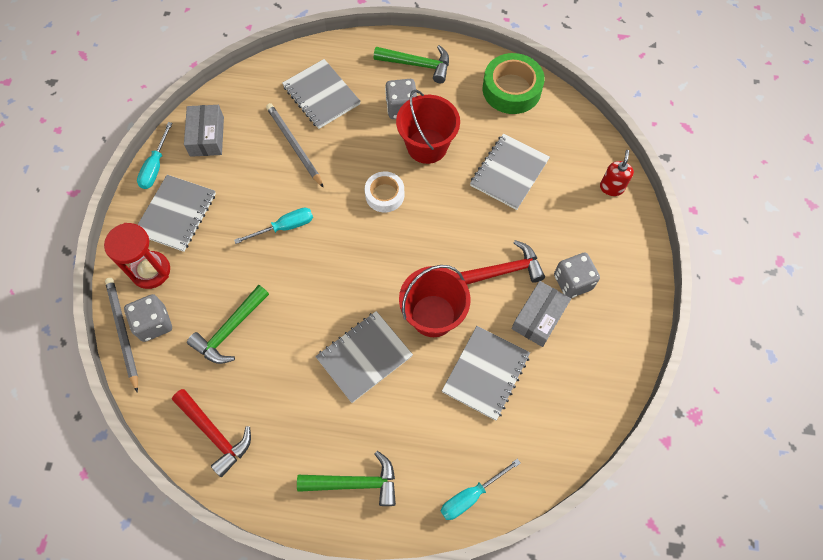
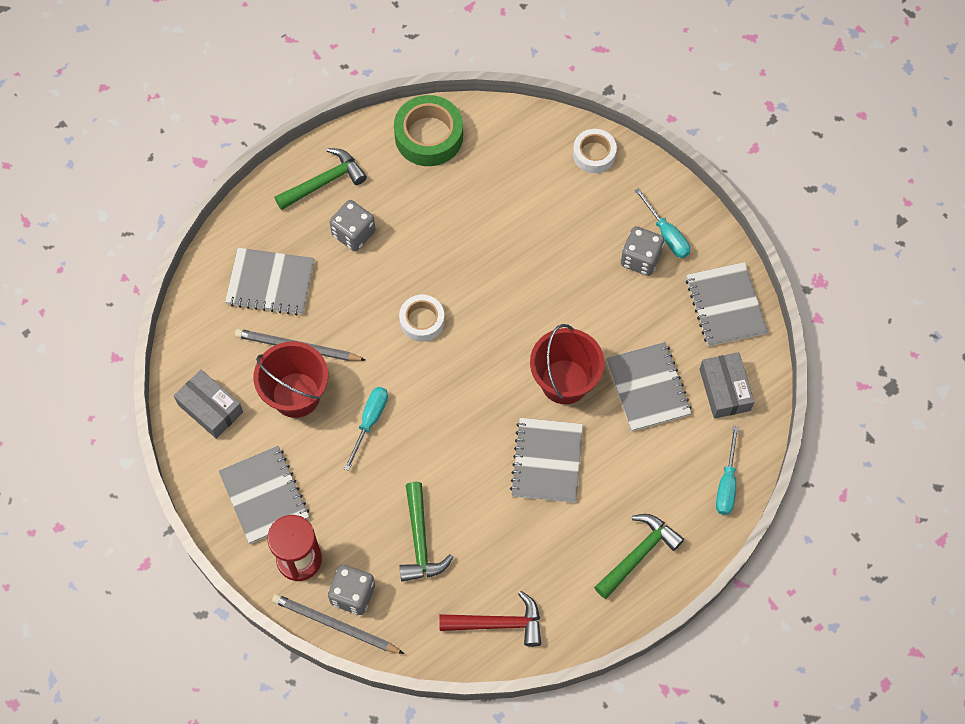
camera: 45 degrees left, 0 degrees up
turquoise screwdriver [137,122,173,189] -> turquoise screwdriver moved to [634,188,690,258]
red bucket [396,90,460,164] -> red bucket moved to [253,341,328,418]
red hammer [460,240,545,284] -> none
grey notebook [470,133,550,210] -> grey notebook moved to [686,262,768,347]
grey box [512,281,571,347] -> grey box moved to [699,352,754,419]
red soap dispenser [600,150,634,196] -> white tape [573,129,617,173]

